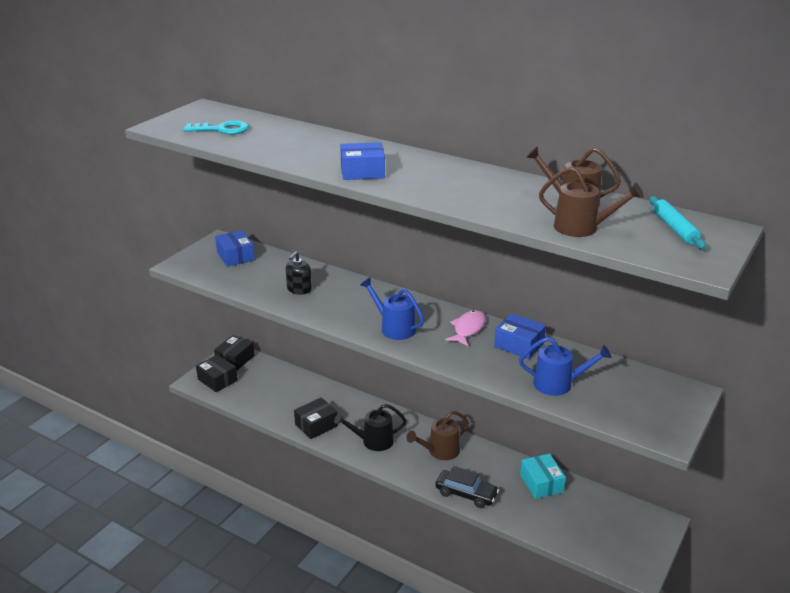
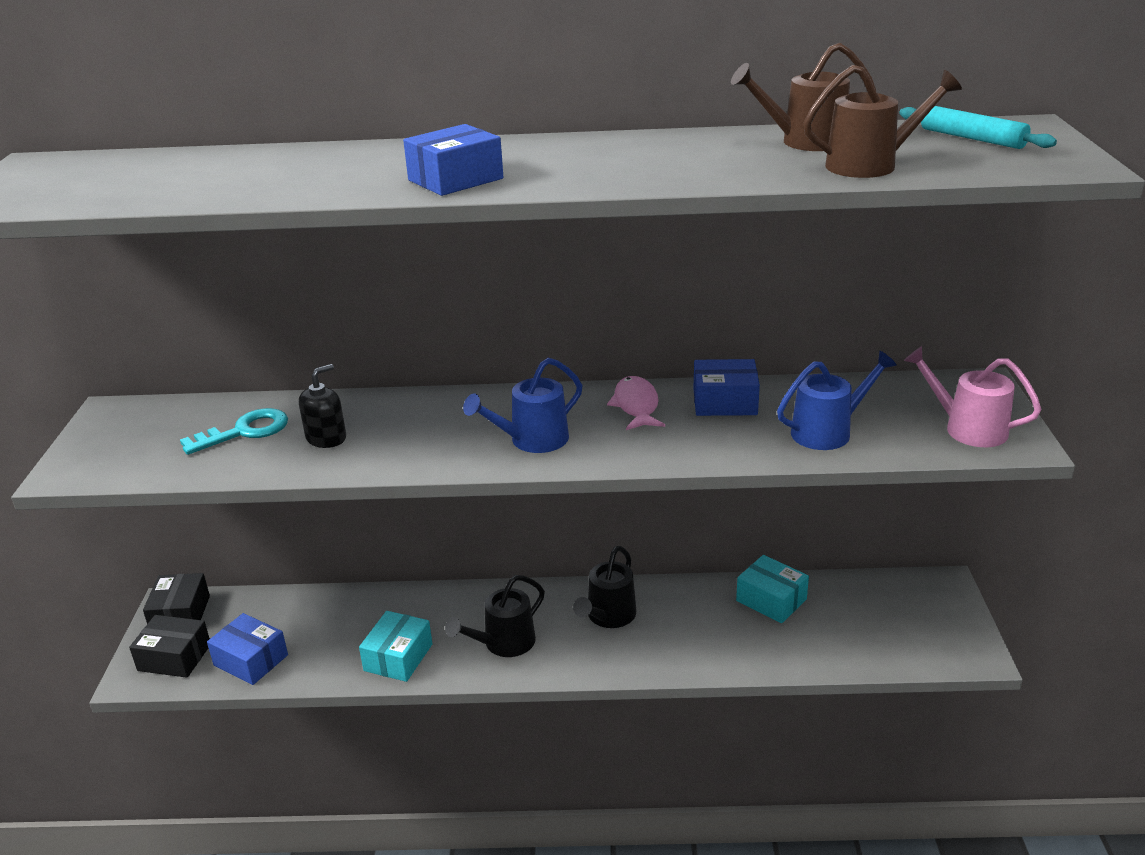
camera: 30 degrees left, 0 degrees up
turquoise key [183,120,249,135] -> turquoise key moved to [180,408,288,455]
blue box [215,230,255,267] -> blue box moved to [207,613,288,685]
black soap dispenser [286,251,312,295] -> black soap dispenser turned 135 degrees counterclockwise [299,364,346,448]
black box [294,397,338,439] -> turquoise box [359,611,432,682]
blue watering can [360,278,424,340] -> blue watering can turned 45 degrees counterclockwise [463,358,582,453]
brown watering can [406,411,469,460] -> black watering can [573,546,636,628]
black car [435,466,499,508] -> none
none -> pink watering can [904,346,1042,447]

